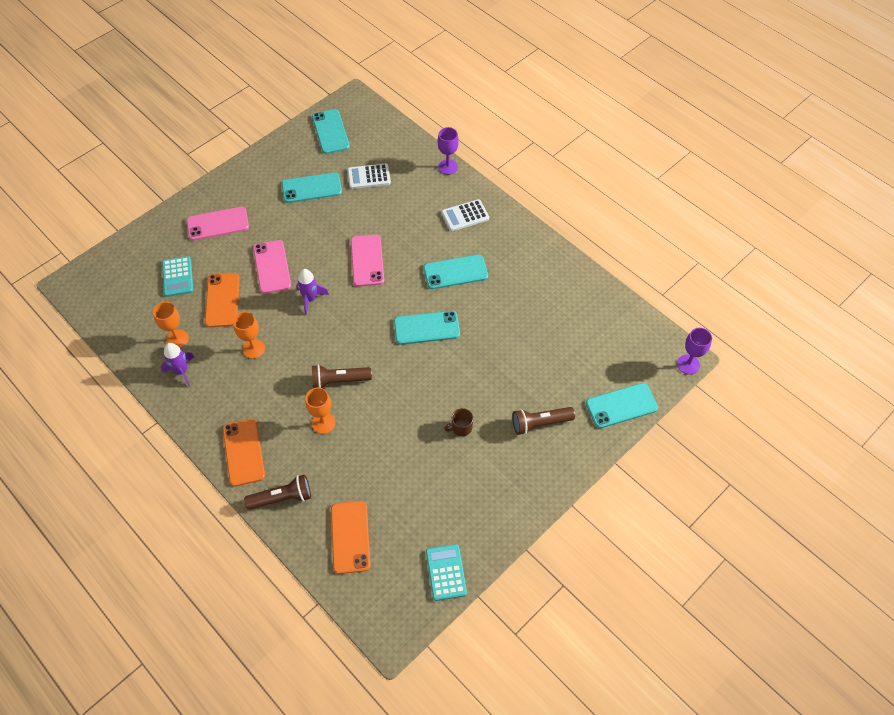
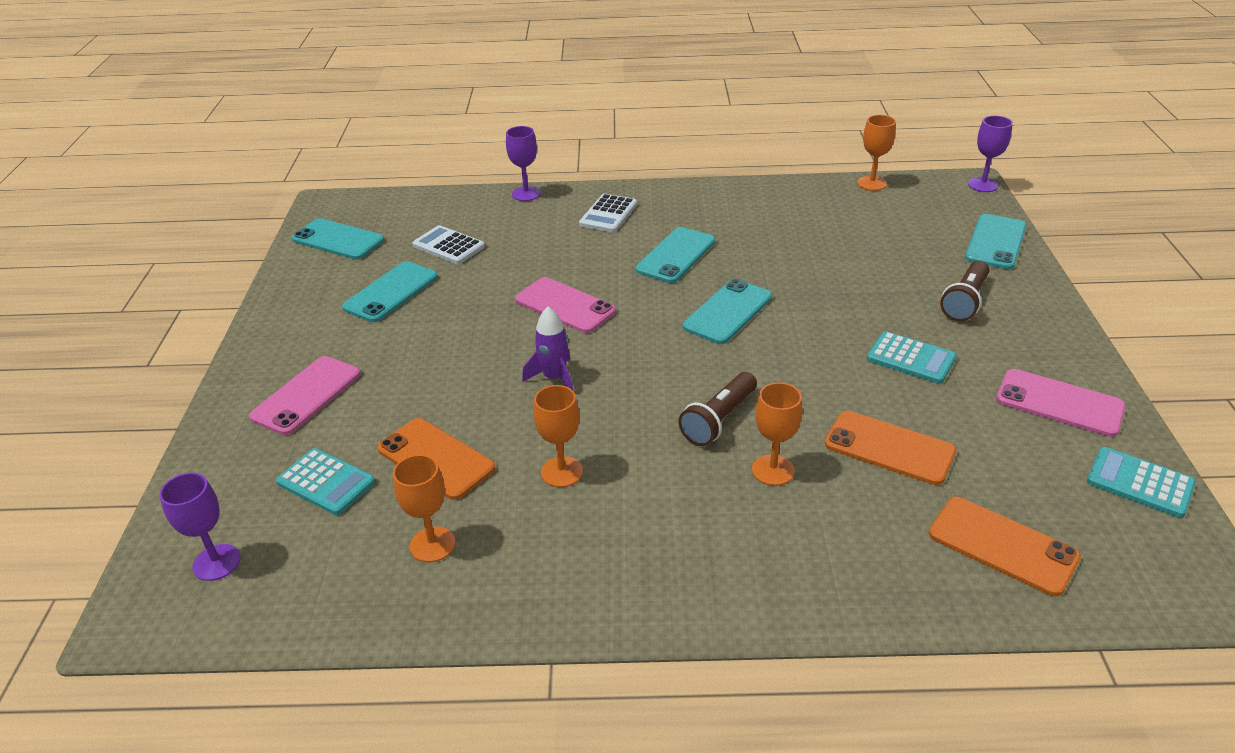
camera: 45 degrees left, 20 degrees down
purple rocket [161,343,194,386] -> none
orange phone [223,418,265,486] -> orange phone moved to [824,411,956,485]
brown flashlight [244,475,311,510] -> none
pink phone [253,240,291,294] -> pink phone moved to [996,369,1126,437]
white calculator [348,164,391,189] -> white calculator turned 90 degrees clockwise [412,225,485,264]
brown mug [444,408,473,436] -> turquoise calculator [867,331,957,384]
none -> purple goblet [159,473,240,581]
none -> orange goblet [857,115,896,191]

